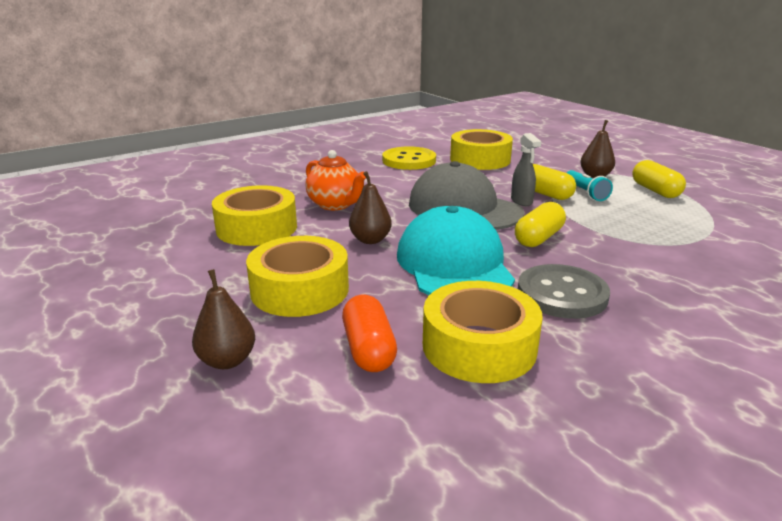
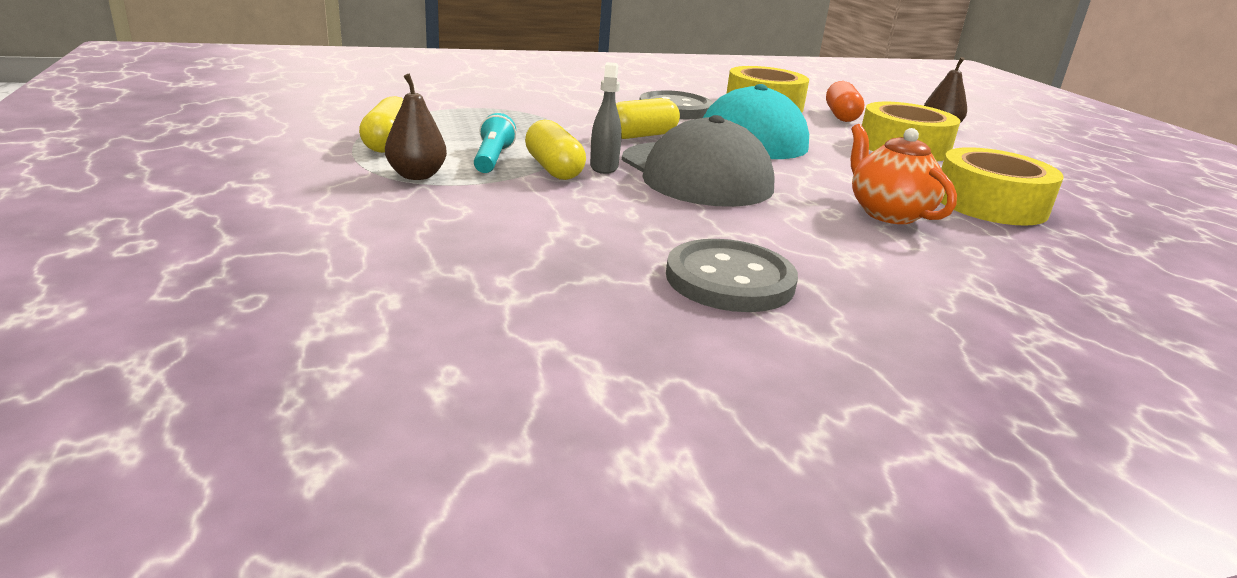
camera: 165 degrees left, 0 degrees up
brown pear [349,171,392,244] -> none
yellow button [382,146,436,170] -> grey button [666,239,798,312]
yellow tape [450,129,513,170] -> none

